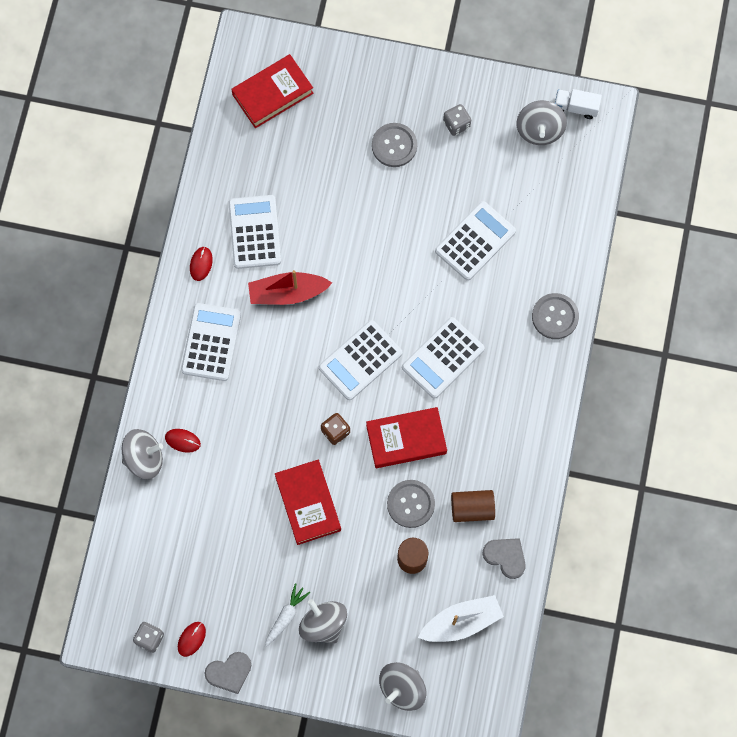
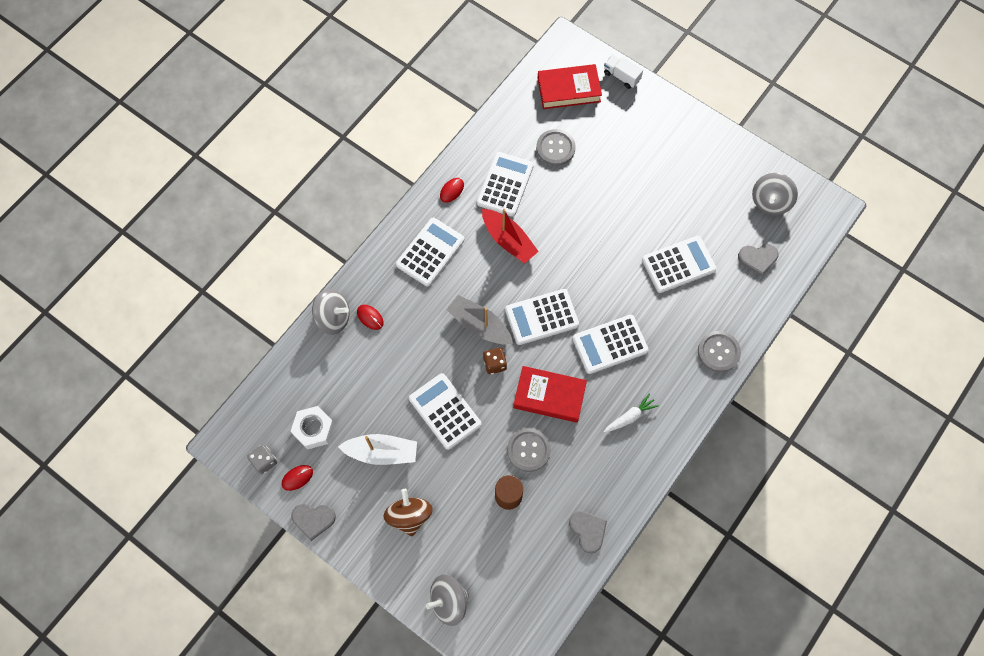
camera: 25 degrees right, 5 degrees down
red boat [248,270,332,305] -> red boat turned 150 degrees counterclockwise [482,209,539,264]
white carrot [265,583,310,647] -> white carrot moved to [604,393,659,433]
red book [275,460,341,545] -> white calculator [409,373,482,450]
grey spinning top [299,599,347,643] -> brown spinning top [383,489,433,537]
grey button [372,123,417,167] -> grey button moved to [536,129,576,166]
white boat [418,595,504,642] -> white boat moved to [338,434,417,465]
grey dice [443,104,471,136] -> none
brown cylinder [451,490,495,522] -> none
white truck [555,89,602,119] -> white truck moved to [604,55,643,89]
none -> white nut [291,406,334,449]
none -> grey boat [446,295,513,344]
none -> grey heart [738,244,779,276]

